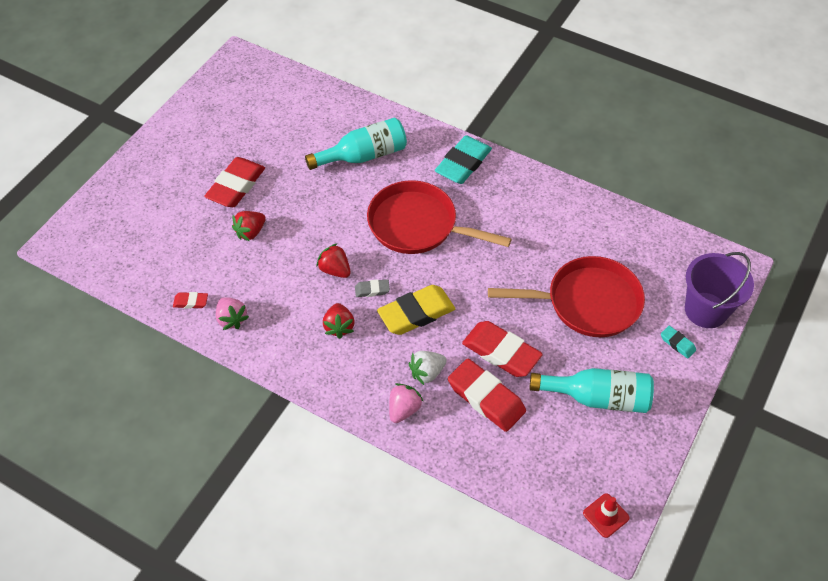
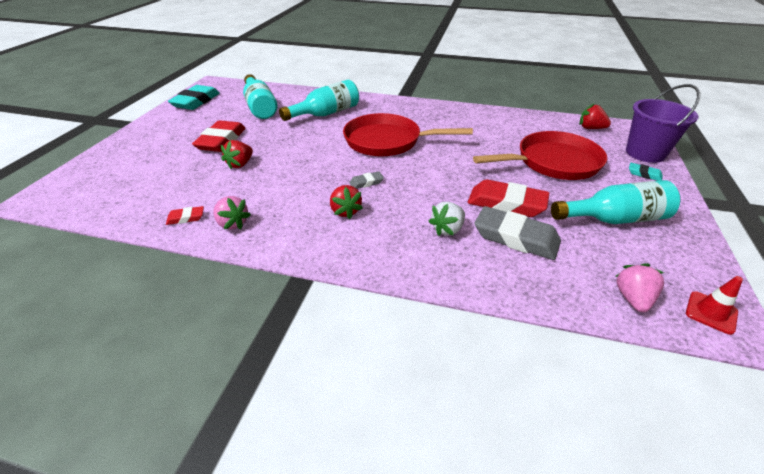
camera: 15 degrees left, 15 degrees down
red strawberry [316,243,350,278] -> red strawberry moved to [579,103,611,129]
yellow eraser [377,285,455,335] -> none
pink strawberry [389,383,424,423] -> pink strawberry moved to [615,263,664,312]
turquoise eraser [435,135,492,184] -> turquoise eraser moved to [168,85,220,110]
red eraser [448,359,526,432] -> grey eraser [475,206,561,260]
none -> turquoise bottle [243,74,277,119]

